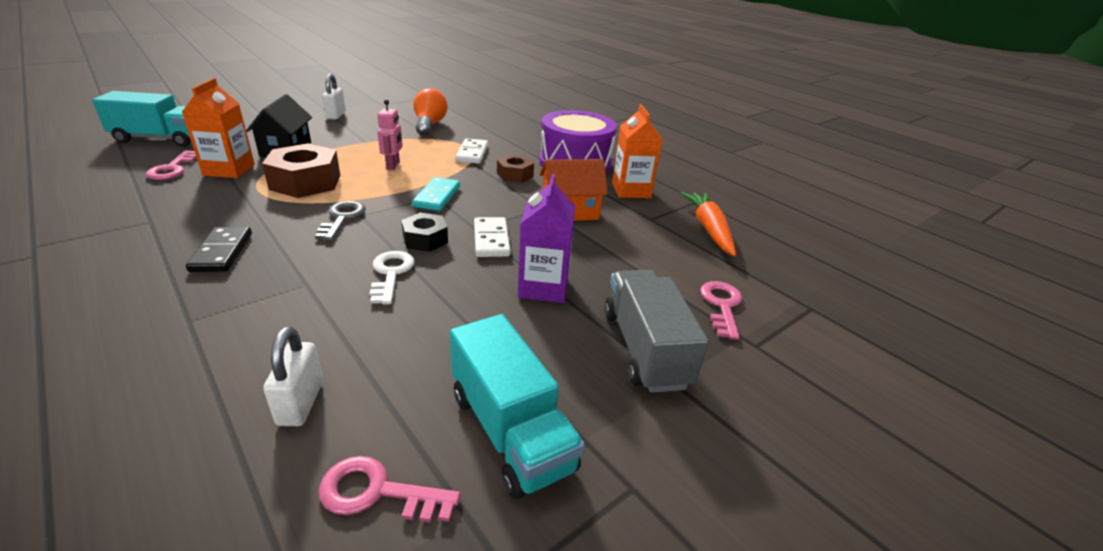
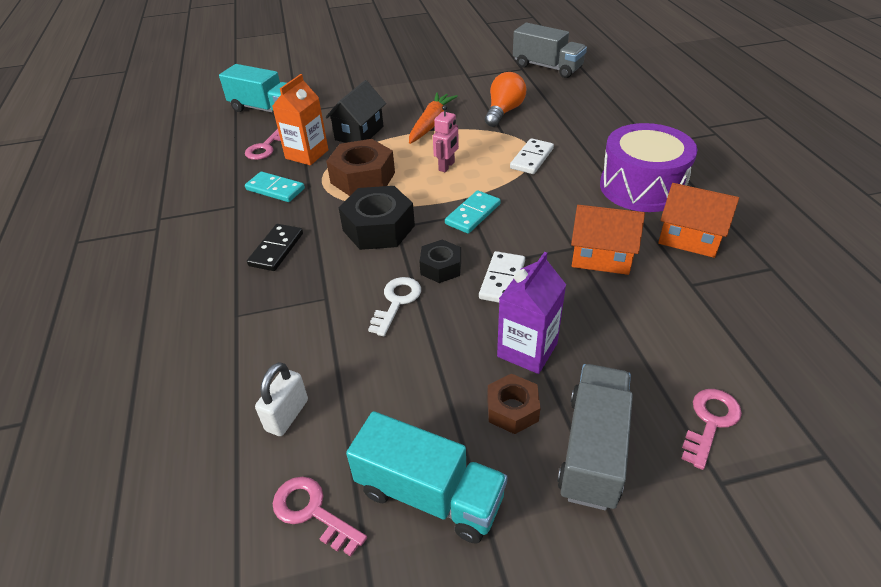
camera: 30 degrees right, 10 degrees up
grey key [315,201,366,241] -> black nut [339,186,415,250]
white padlock [322,74,346,119] -> none
turquoise truck [450,314,585,499] -> turquoise truck turned 60 degrees counterclockwise [346,411,508,544]
brown nut [497,154,534,183] -> brown nut moved to [487,373,540,434]
orange carton [612,104,663,198] -> orange house [658,183,739,258]
orange carrot [680,192,736,257] -> orange carrot moved to [409,92,458,144]
none -> turquoise domino [245,171,305,202]
none -> grey truck [513,23,587,78]

